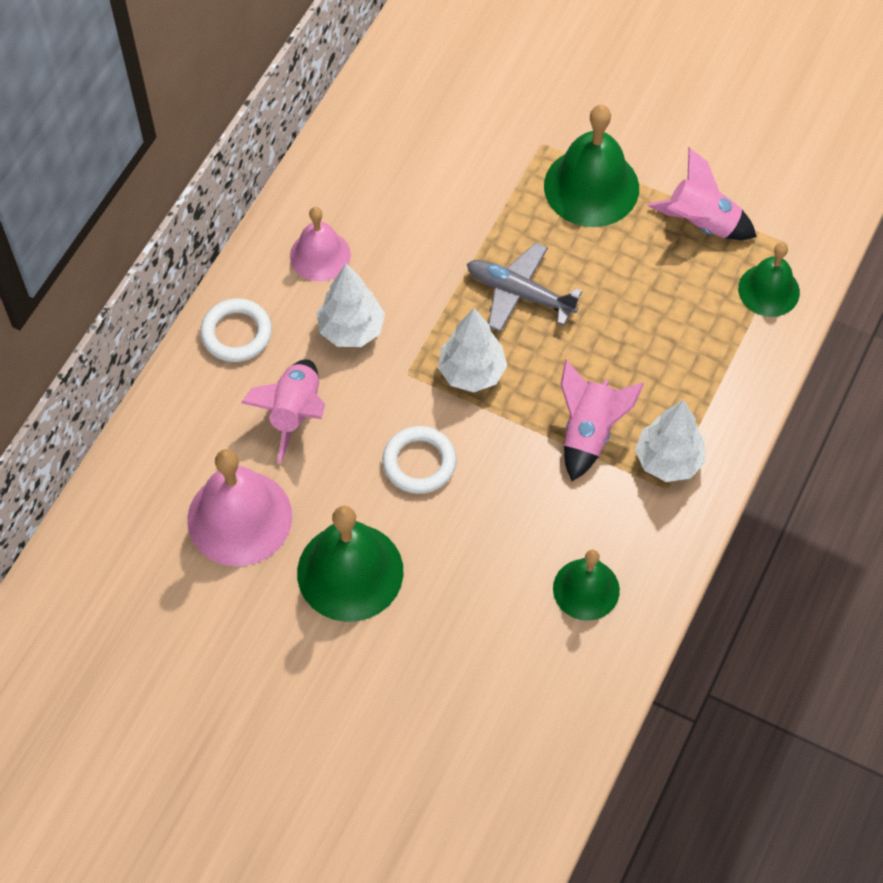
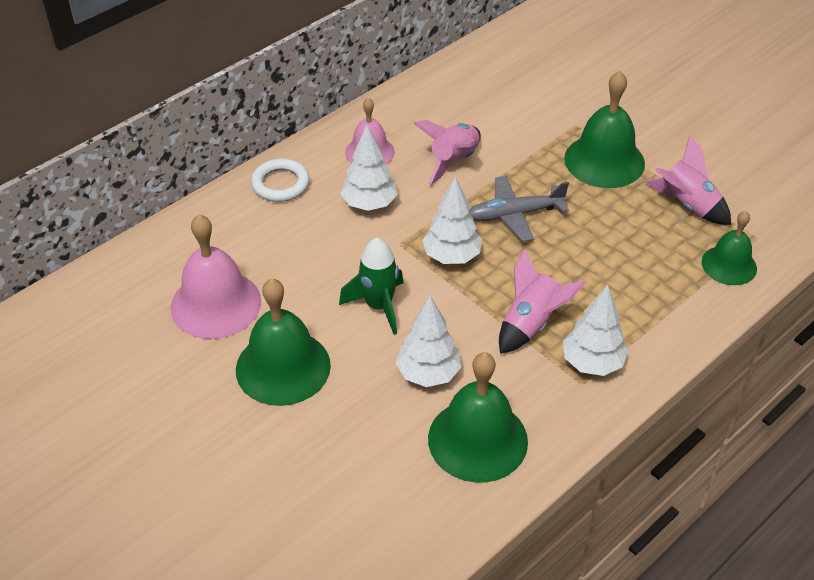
camera: 20 degrees right, 15 degrees down
pink rocket [241,359,325,463] -> pink rocket moved to [414,120,481,185]
white ring [382,426,456,494] -> green rocket [339,238,403,335]
grey plane [467,243,582,332] -> grey plane turned 60 degrees counterclockwise [469,176,569,242]
green bell [553,550,620,621] -> green bell [428,352,528,483], size x1.60
none -> white tree [396,296,461,387]

